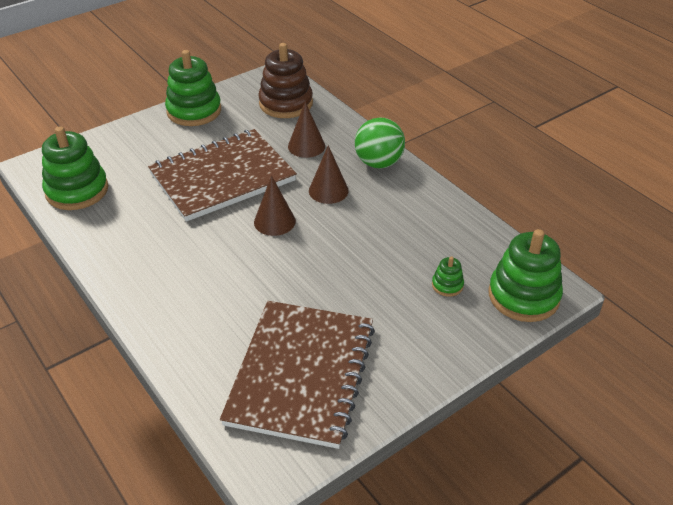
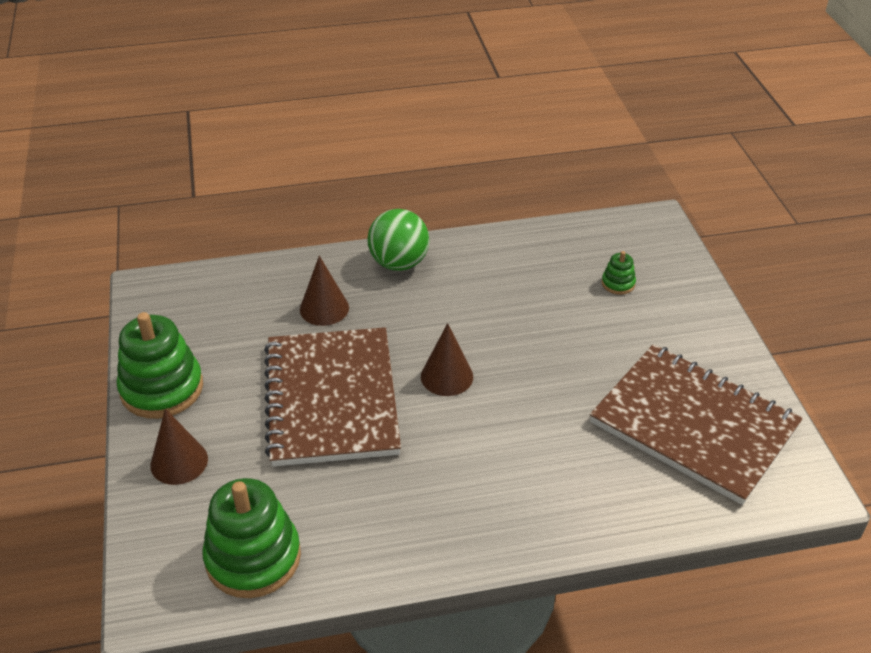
camera: 65 degrees left, 0 degrees up
brown stacking toy [258,43,313,118] -> none
brown cone [309,145,349,204] -> brown cone moved to [150,409,208,485]
green stacking toy [489,229,563,322] -> none

